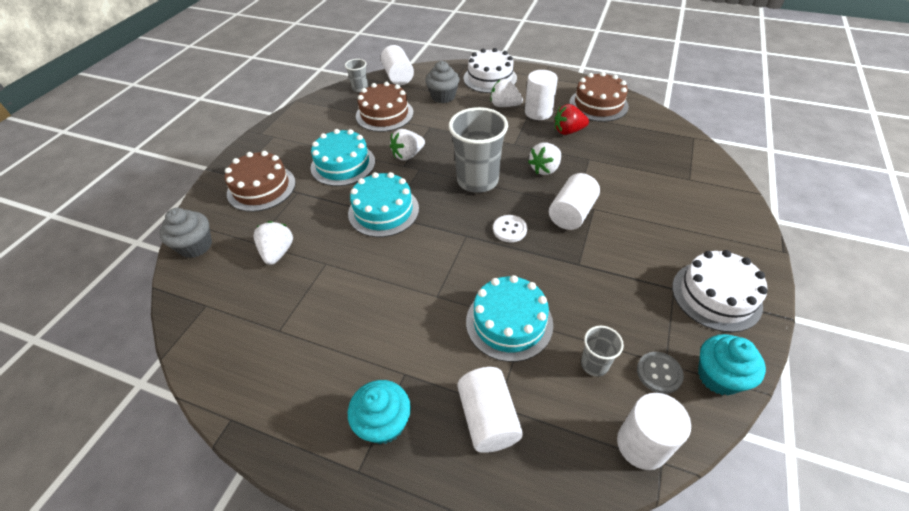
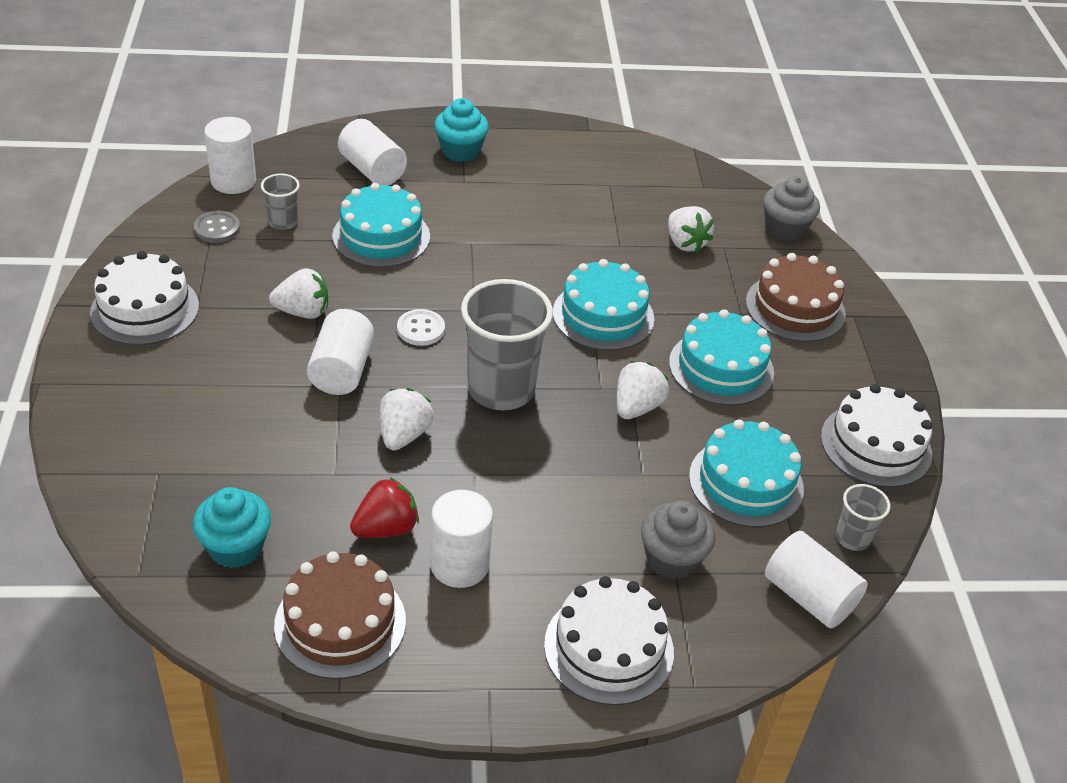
camera: 150 degrees right, 5 degrees down
brown cake [356,82,413,132] -> turquoise cake [689,420,804,527]
white strawberry [490,79,523,107] -> white strawberry moved to [269,268,328,319]
turquoise cupcake [698,334,766,396] -> turquoise cupcake moved to [193,487,271,568]
none -> white cake [821,384,932,488]

